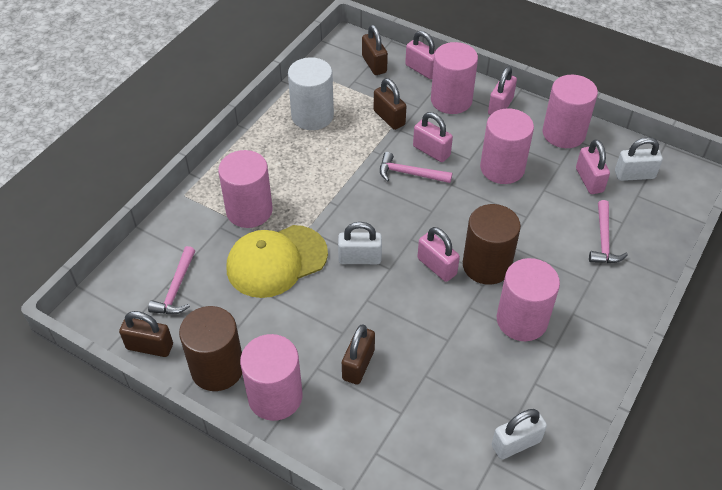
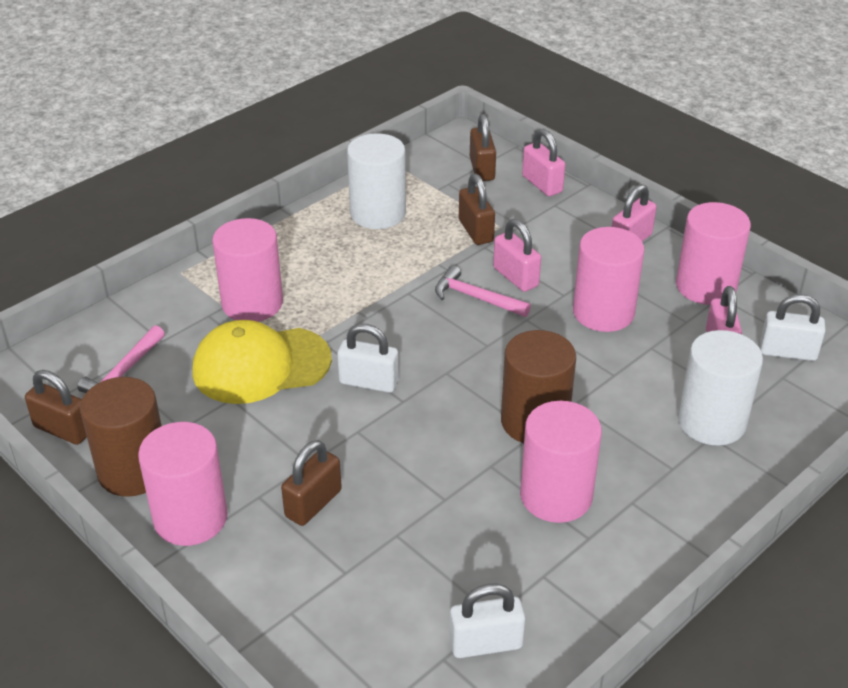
camera: 15 degrees right, 10 degrees down
pink padlock [417,227,460,282] -> none
pink cylinder [431,42,478,114] -> none
pink hammer [589,200,628,263] -> white cylinder [678,330,763,446]

